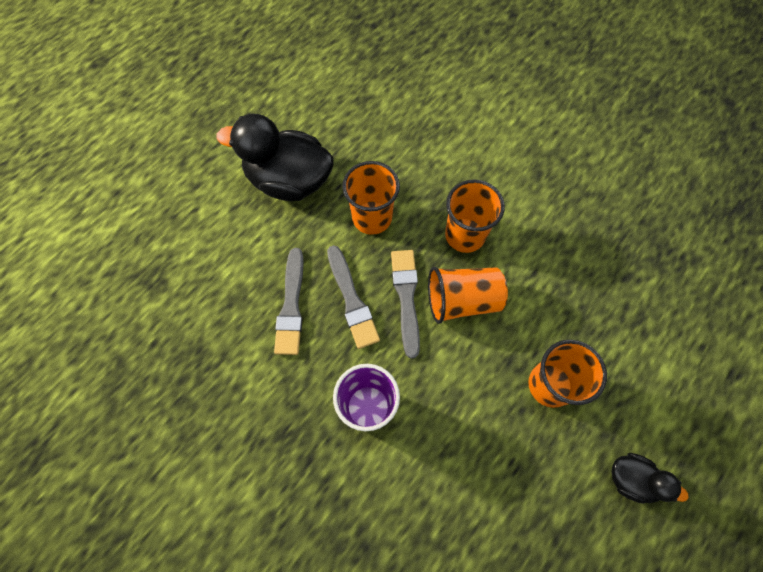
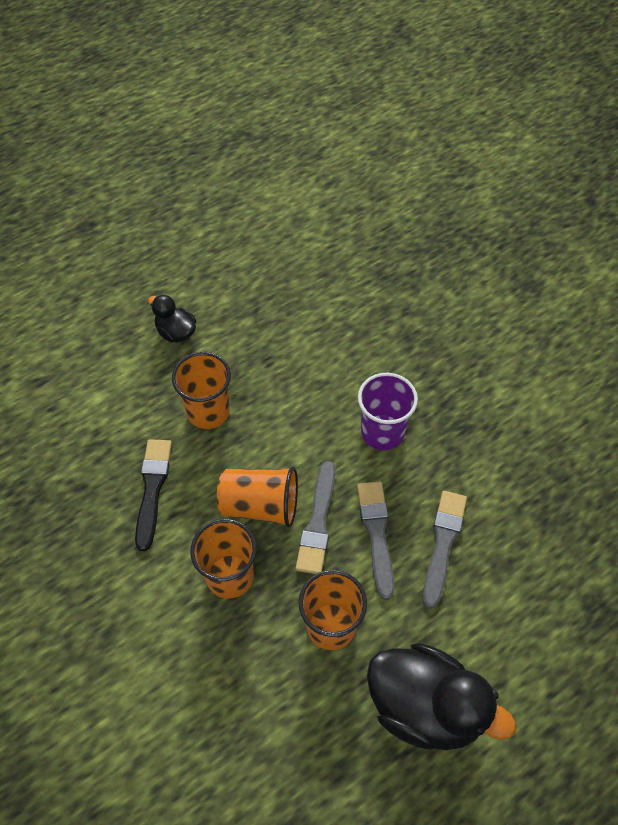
camera: 165 degrees left, 10 degrees down
none -> black brush [135,439,172,551]

